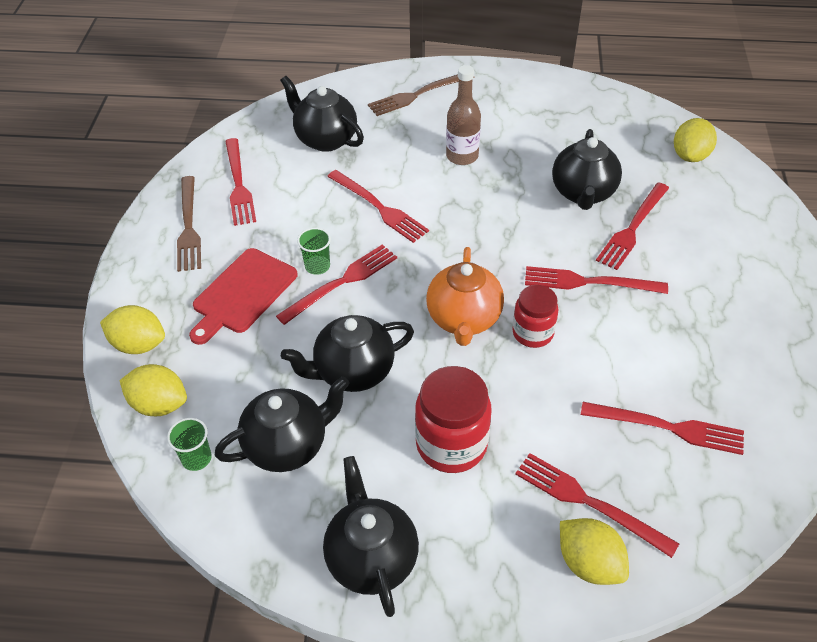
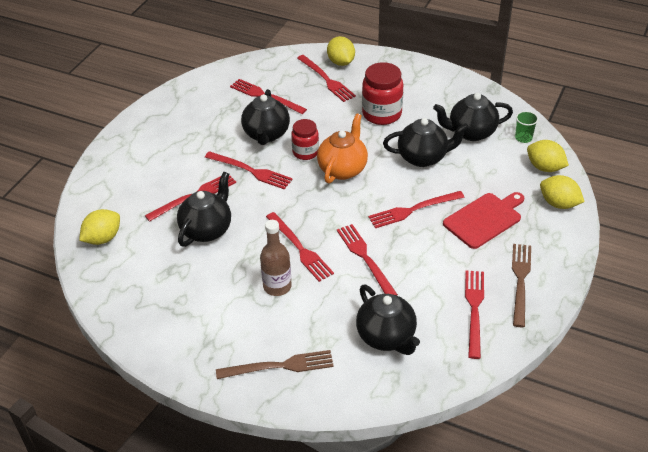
camera: 160 degrees left, 5 degrees down
green cup [297,228,331,275] -> none
black teapot [323,456,419,617] -> black teapot moved to [241,89,290,145]
none -> red fork [266,212,334,282]

